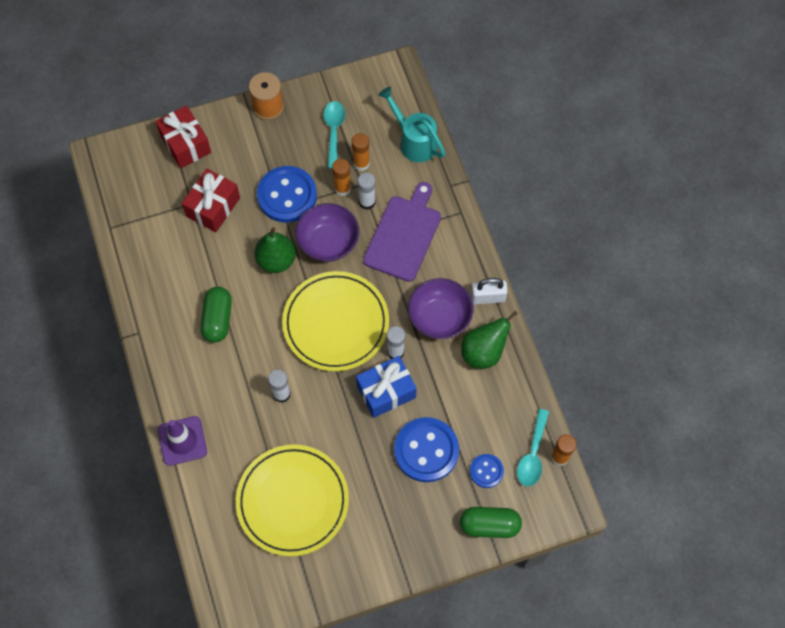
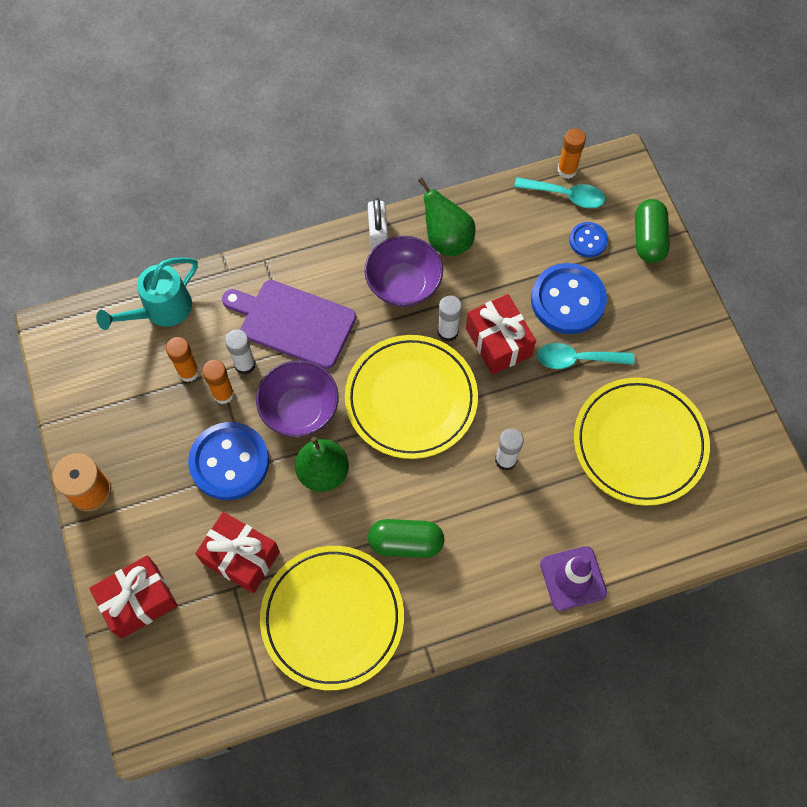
camera: 90 degrees left, 0 degrees up
turquoise spoon [323,101,345,169] -> turquoise spoon moved to [537,343,635,369]
blue gift [356,356,417,418] -> red gift [466,294,536,374]
none -> yellow plate [260,546,404,690]

